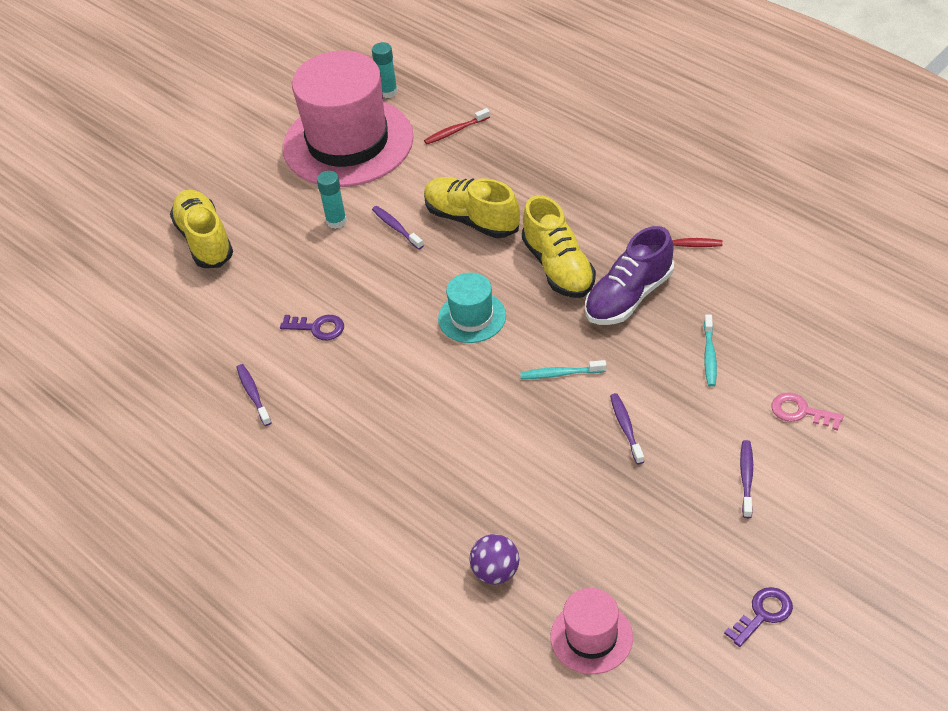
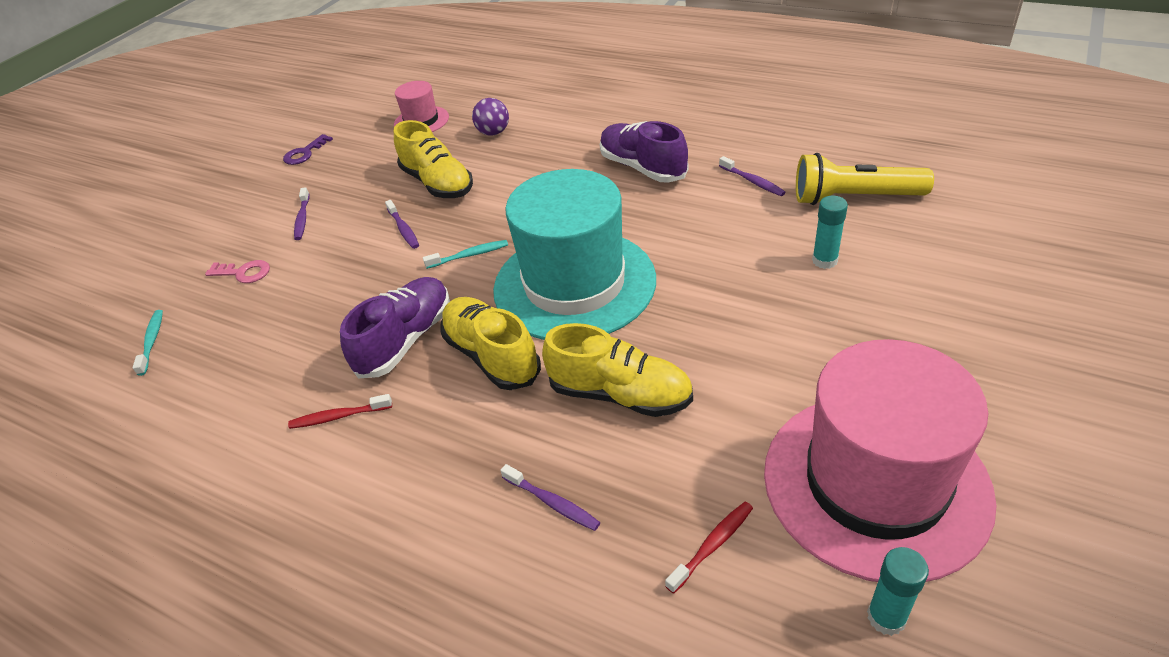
camera: 165 degrees right, 5 degrees down
yellow shoe [170,189,233,268] -> yellow shoe moved to [394,120,473,198]
purple key [280,315,344,340] -> none
turquoise glue stick [317,171,347,229] -> turquoise glue stick moved to [812,196,848,269]
purple toothbrush [372,206,424,250] -> purple toothbrush moved to [500,464,600,531]
turquoise hat [438,273,506,343] -> turquoise hat [493,169,656,340], size x2.18
turquoise toothbrush [704,315,717,387] -> turquoise toothbrush moved to [132,310,163,376]
none -> purple shoe [600,121,688,183]
none -> yellow flashlight [796,153,934,205]

